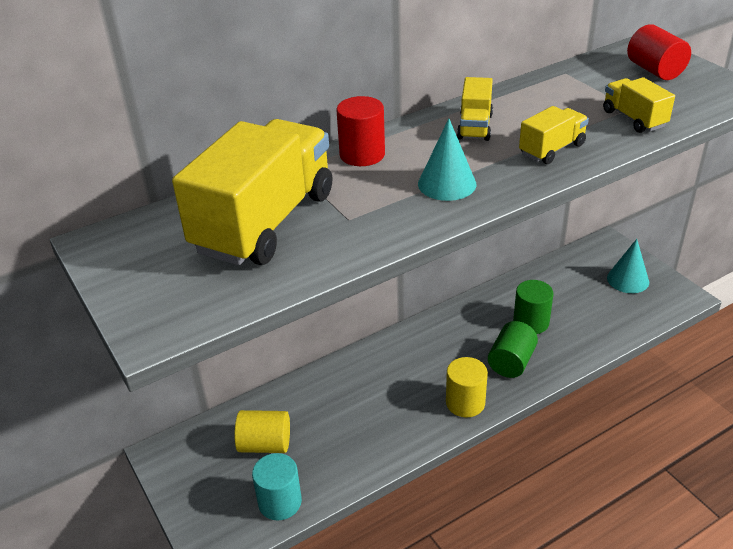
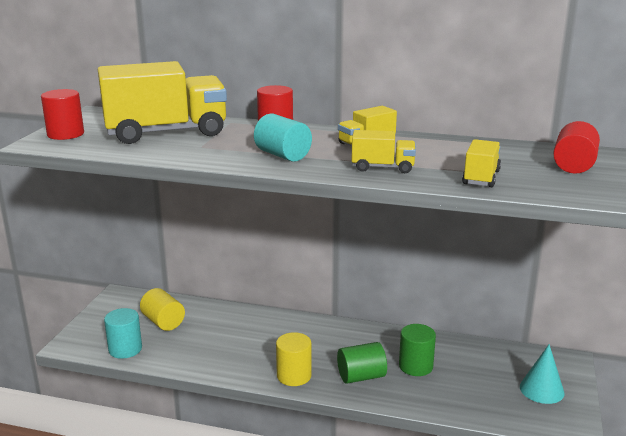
camera: 45 degrees right, 15 degrees down
turquoise cone [418,119,476,201] -> turquoise cylinder [254,114,312,162]
none -> red cylinder [41,89,84,140]

